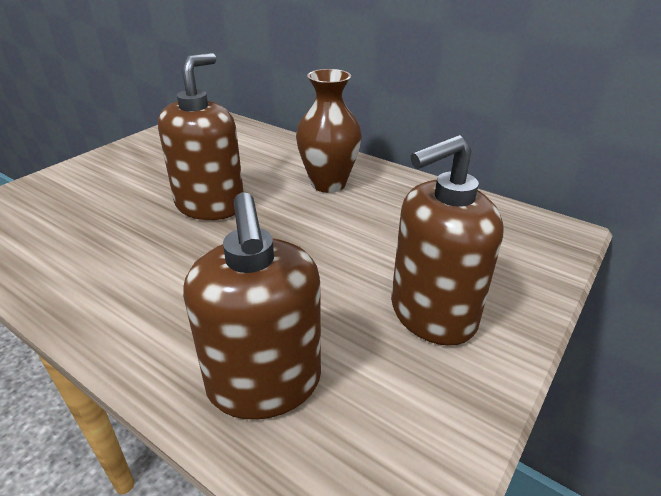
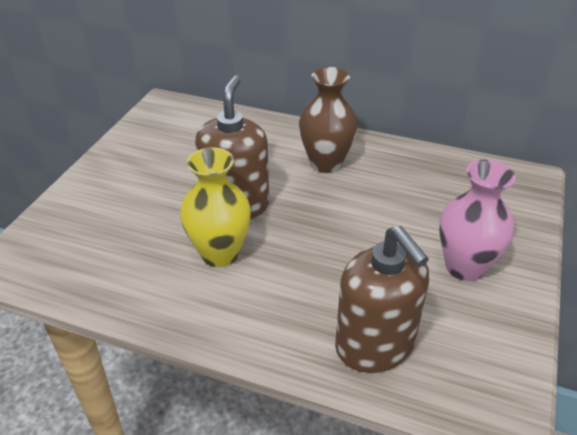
camera: 15 degrees left, 5 degrees up
brown soap dispenser [391,135,504,346] -> pink vase [439,159,516,281]
none -> yellow vase [180,147,251,267]

